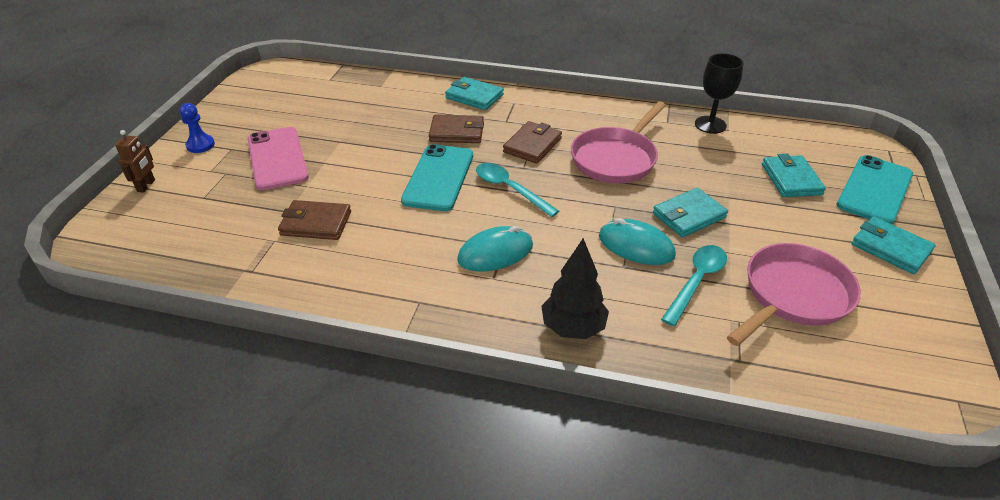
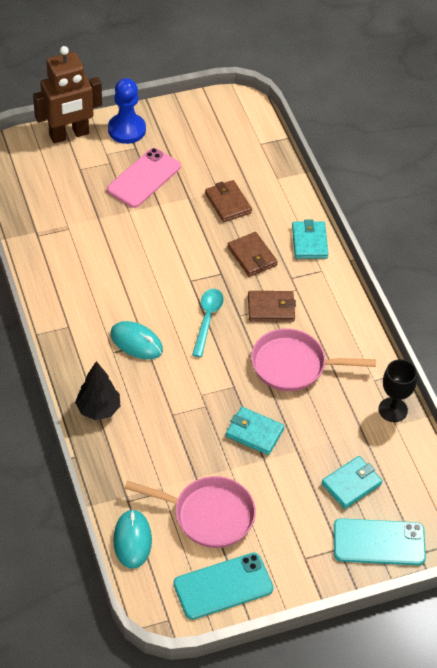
camera: 55 degrees right, 10 degrees up
brown robot [115,130,155,193] -> brown robot [33,46,102,143], size x2.40
blue pawn [180,103,215,153] -> blue pawn [108,78,146,144], size x1.78
brown wallet [278,200,351,240] -> brown wallet moved to [205,180,252,222]
turquoise phone [401,144,473,211] -> turquoise phone moved to [173,553,274,620]
turquoise mouse [599,218,676,265] -> turquoise mouse moved to [113,509,152,569]
turquoise spoon [661,245,727,326] -> none
turquoise wallet [851,217,936,274] -> none

